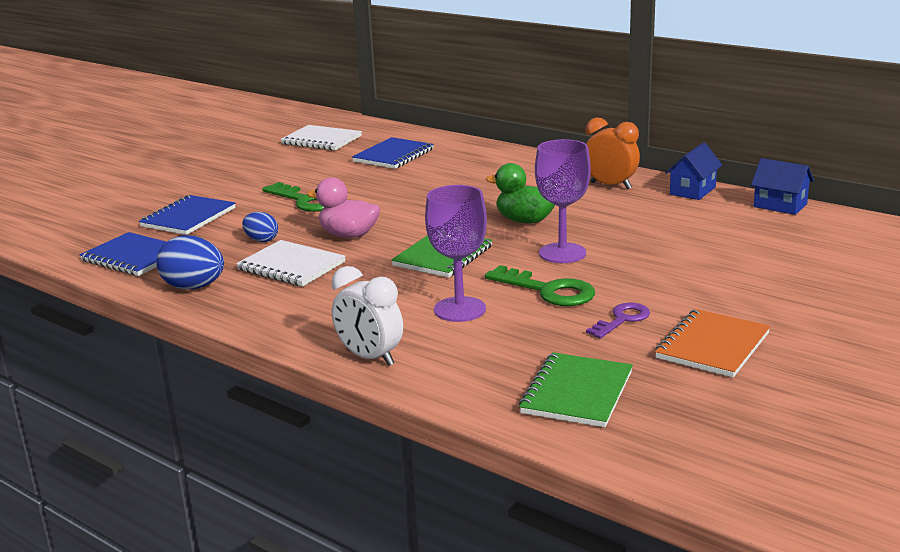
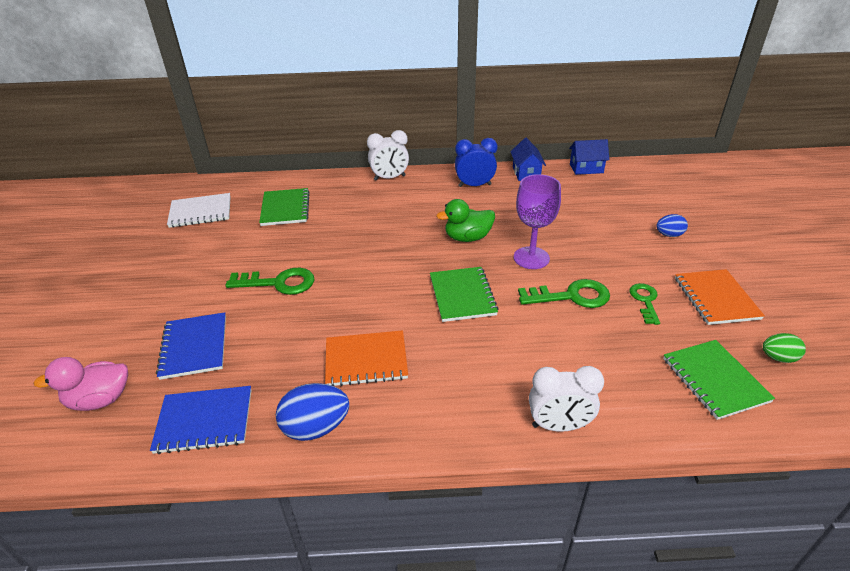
camera: 40 degrees left, 15 degrees up
white notebook [236,240,346,287] -> orange notebook [325,330,408,386]
blue egg [242,212,278,242] -> blue egg moved to [656,214,688,237]
pink duck [307,177,380,238] -> pink duck moved to [33,357,128,411]
blue notebook [352,137,434,169] -> green notebook [259,188,310,226]
purple goblet [425,185,487,322] -> none
orange clock [586,118,640,189] -> blue clock [455,138,497,187]
purple key [586,303,650,339] -> green key [629,283,660,325]
none -> white clock [367,130,409,181]
none -> green egg [763,333,806,363]

